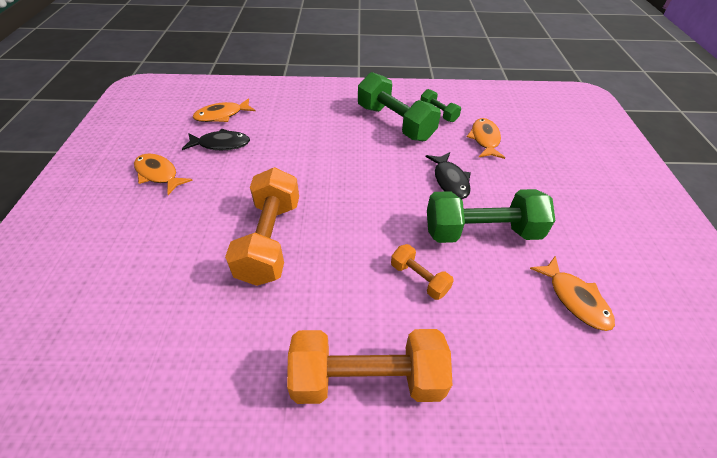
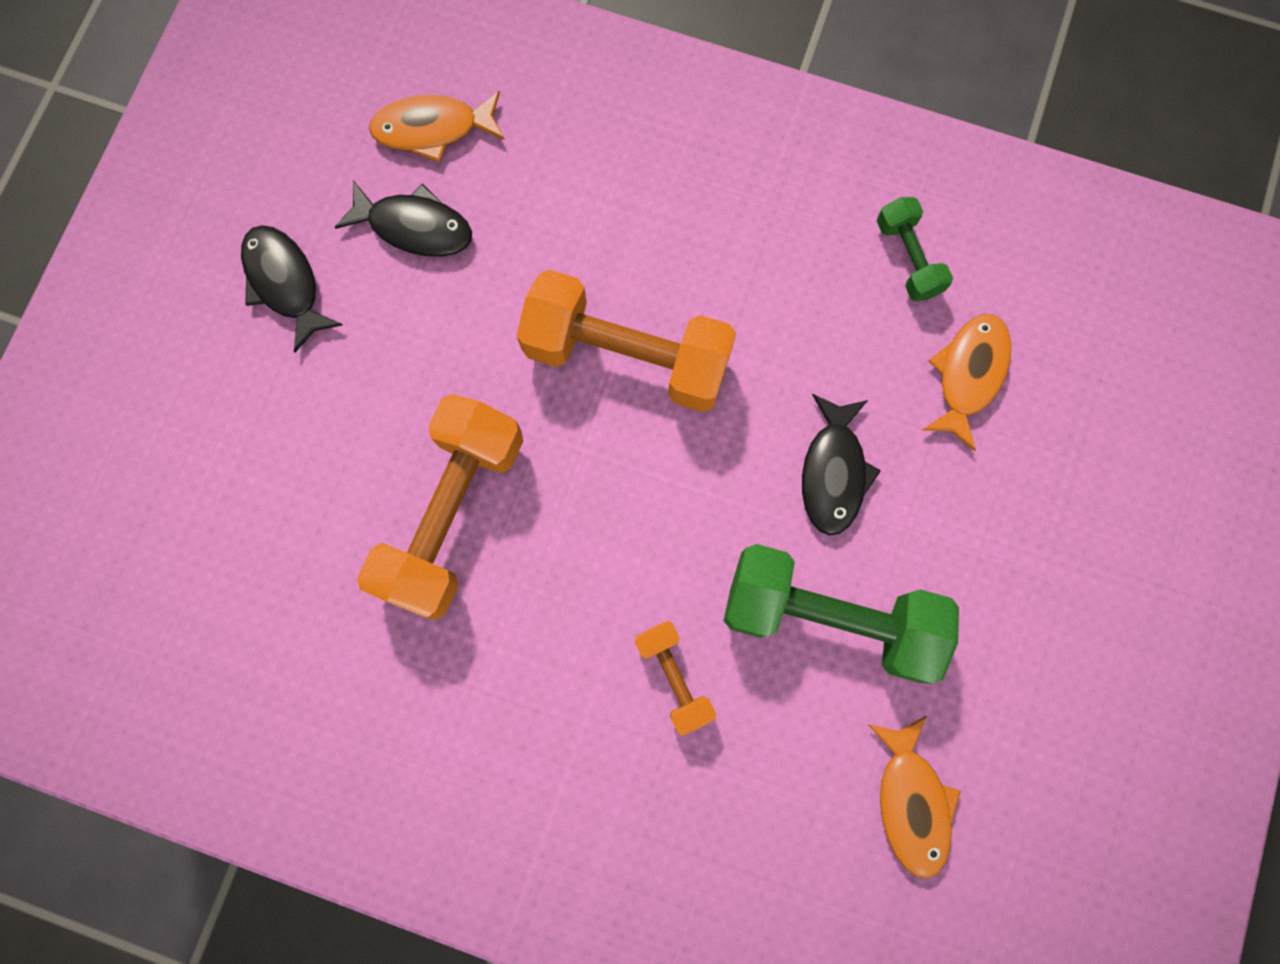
camera: 20 degrees right, 30 degrees up
orange fish [134,153,193,195] -> black fish [241,225,343,353]
orange dumbbell [287,329,452,404] -> orange dumbbell moved to [517,270,736,412]
green dumbbell [358,72,441,141] -> none

